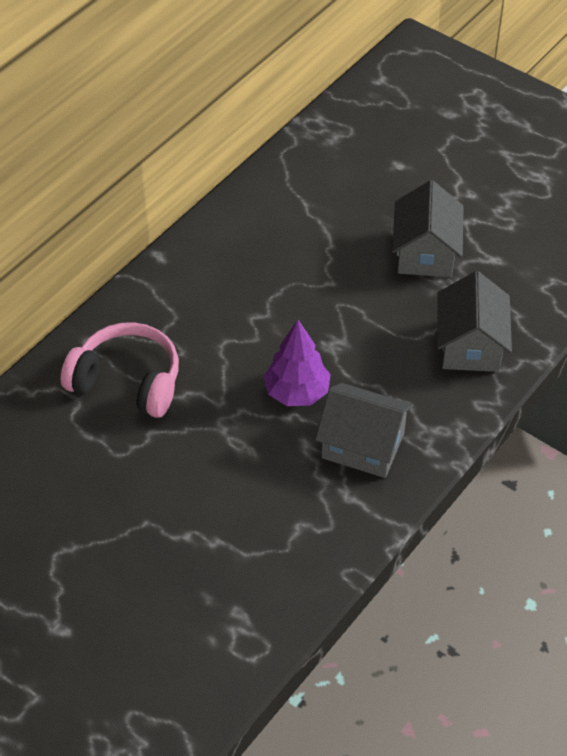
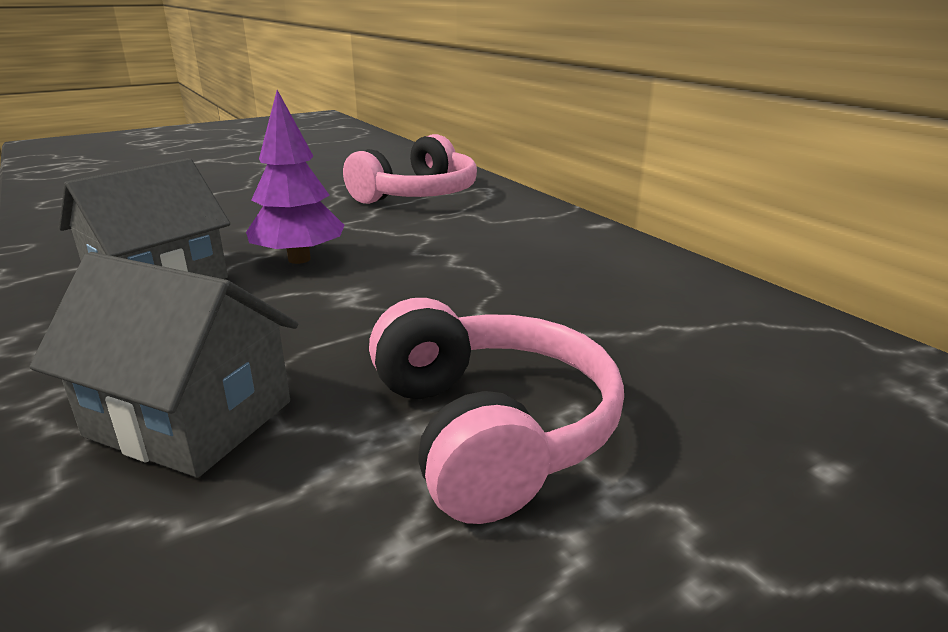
camera: 110 degrees right, 25 degrees down
grey house [392,180,464,277] -> pink headphones [369,298,624,524]

